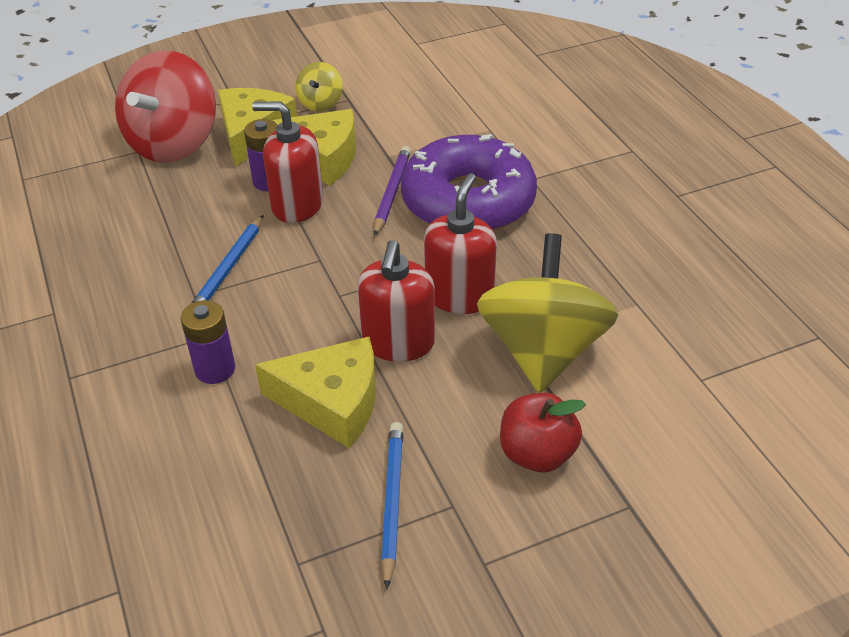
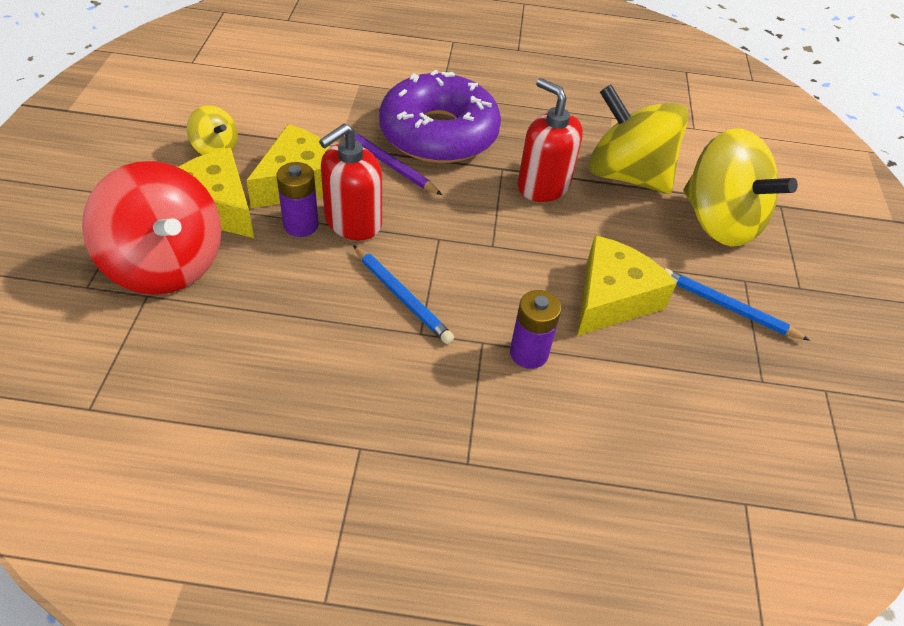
camera: 65 degrees left, 5 degrees up
red soap dispenser [357,240,435,362] -> none
red apple [500,393,586,472] -> yellow spinning top [683,128,798,247]

